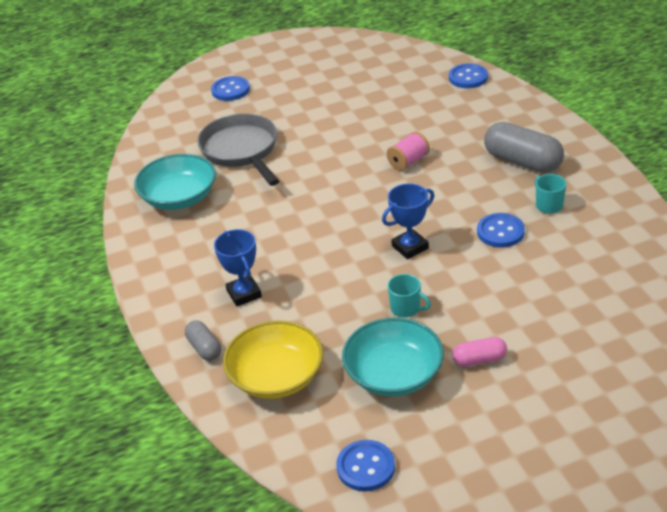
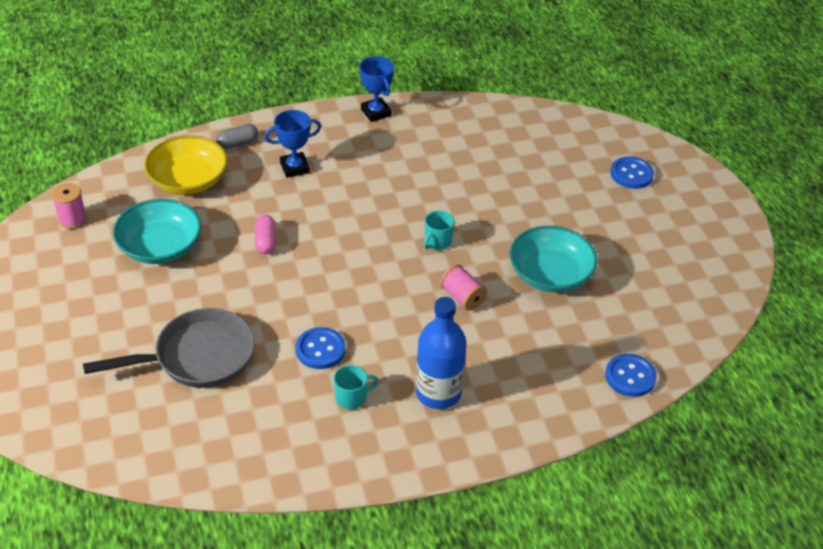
camera: 90 degrees right, 5 degrees up
turquoise bowl [134,154,216,210] -> turquoise bowl moved to [510,226,598,292]
grey pan [197,114,279,186] -> grey pan moved to [83,308,254,388]
blue button [336,440,395,491] -> pink spool [52,183,87,229]
blue trophy [382,183,434,259] -> blue trophy moved to [359,56,394,122]
turquoise mug [388,274,431,318] -> turquoise mug moved to [424,211,455,250]
pink capsule [452,337,507,367] -> pink capsule moved to [255,215,276,254]
grey capsule [484,122,564,173] -> blue bottle [416,297,466,409]

